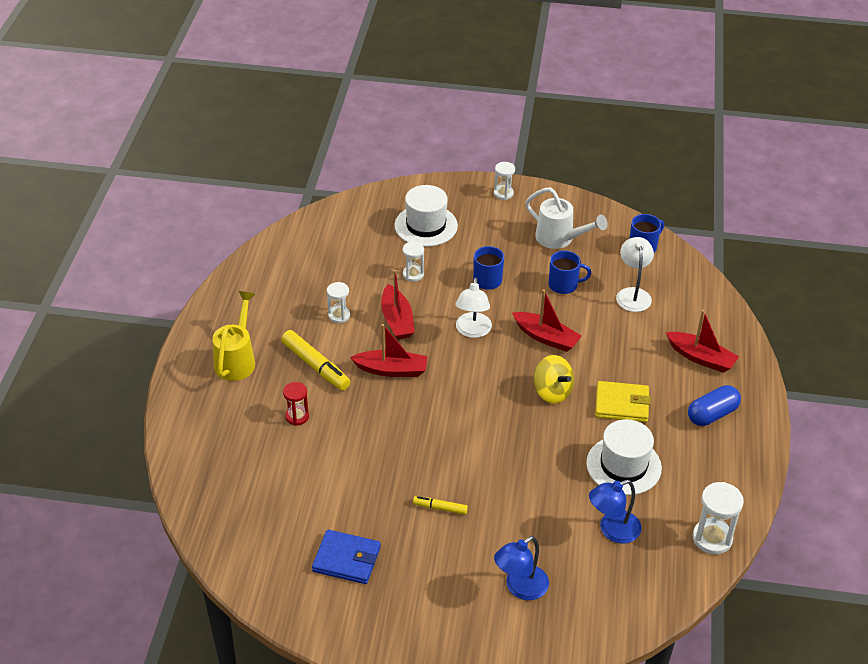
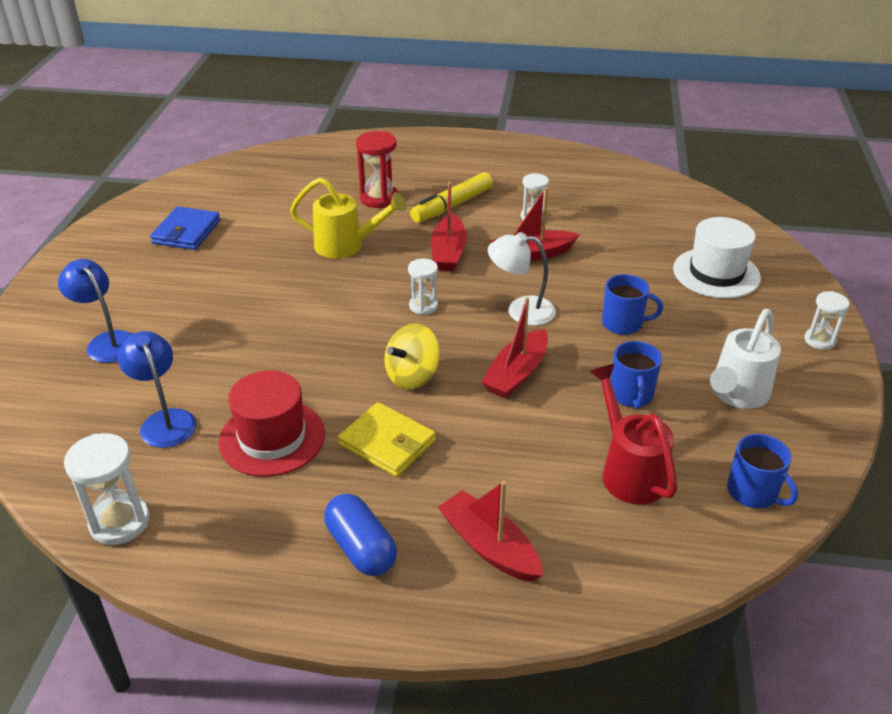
camera: 90 degrees right, 5 degrees down
yellow watering can [212,291,255,381] -> yellow watering can moved to [290,177,407,259]
red hourglass [283,382,309,426] -> red hourglass [356,131,398,208], size x1.57
white hourglass [403,242,424,282] -> white hourglass moved to [408,259,438,315]
yellow marker [413,496,468,515] -> none
white hat [586,419,662,495] -> red hat [218,370,325,477]
yellow wallet [595,381,651,422] -> yellow wallet turned 60 degrees counterclockwise [338,402,436,477]
white lamp [616,237,654,312] -> red watering can [589,364,677,505]
red boat [666,310,739,373] -> red boat turned 105 degrees clockwise [438,481,543,582]

